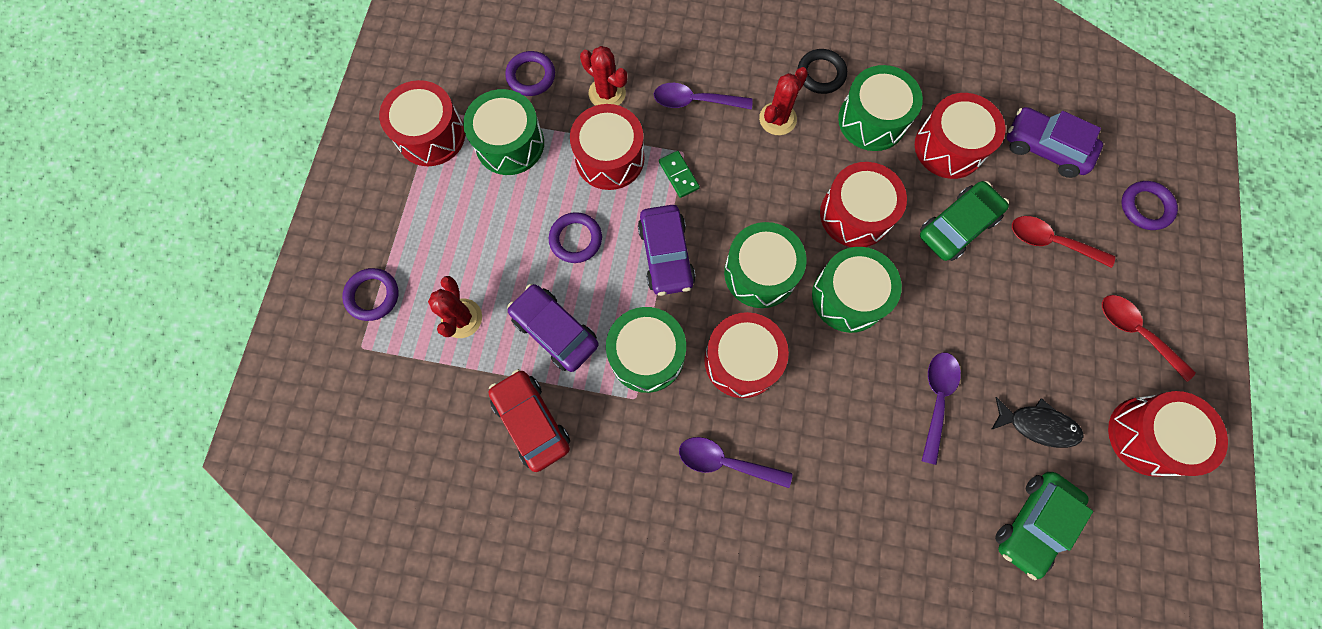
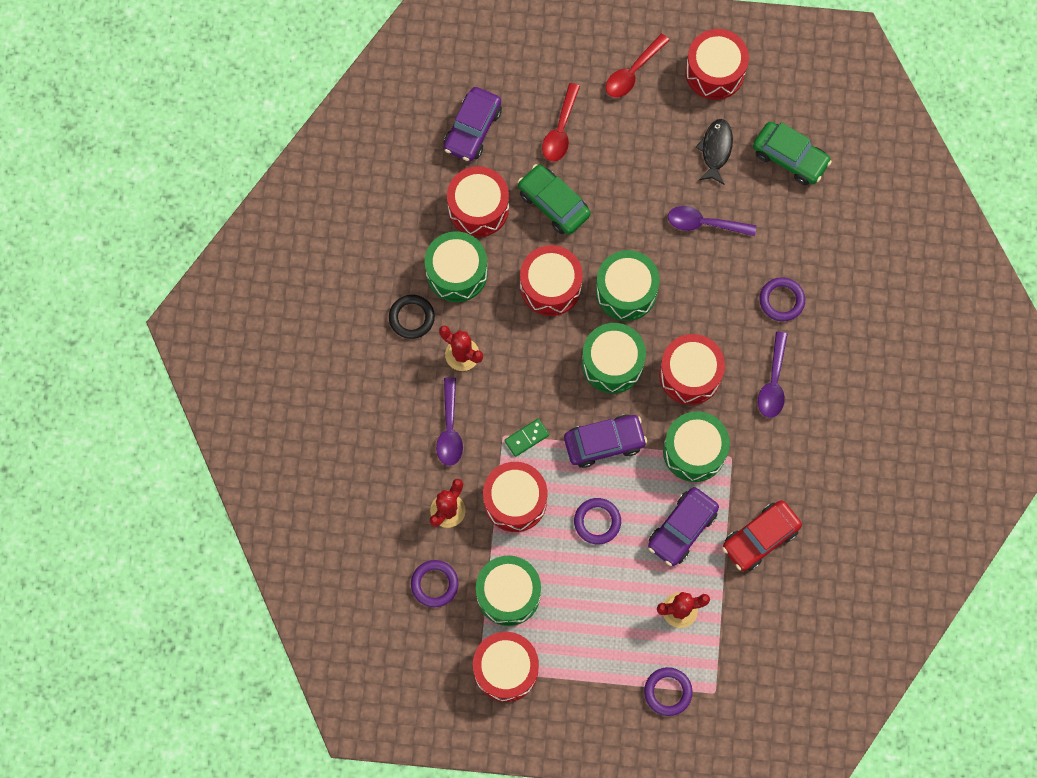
camera: 95 degrees left, 0 degrees up
purple ring [1122,181,1178,230] -> purple ring moved to [759,277,805,321]

